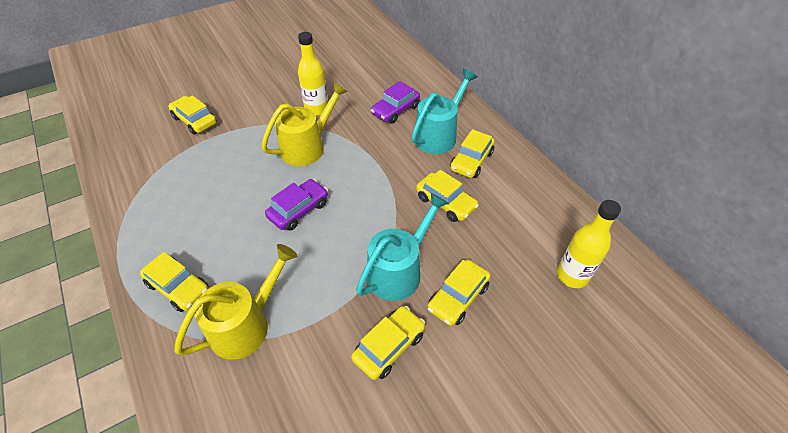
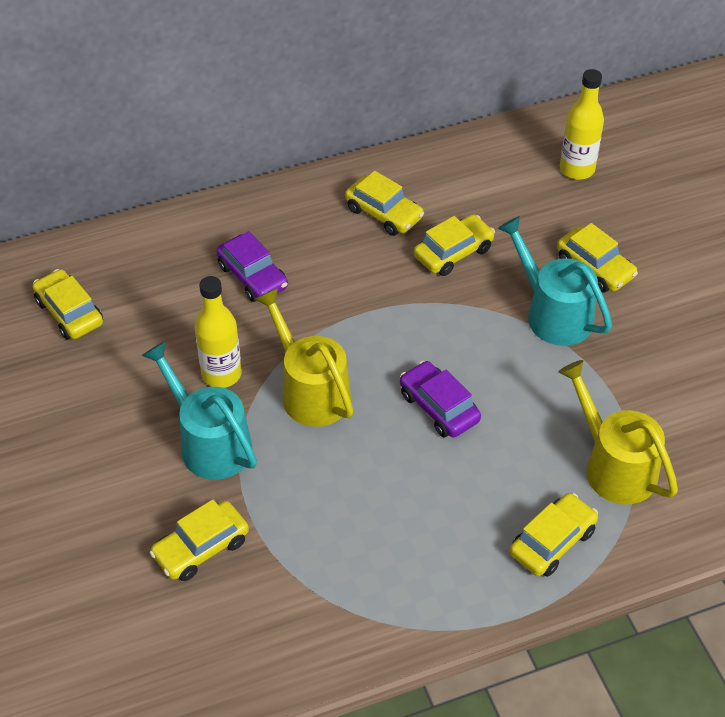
camera: 80 degrees left, 0 degrees up
yellow car [351,306,425,380] -> yellow car moved to [33,269,103,339]
turquoise watering can [411,69,478,154] -> turquoise watering can moved to [142,341,257,480]

